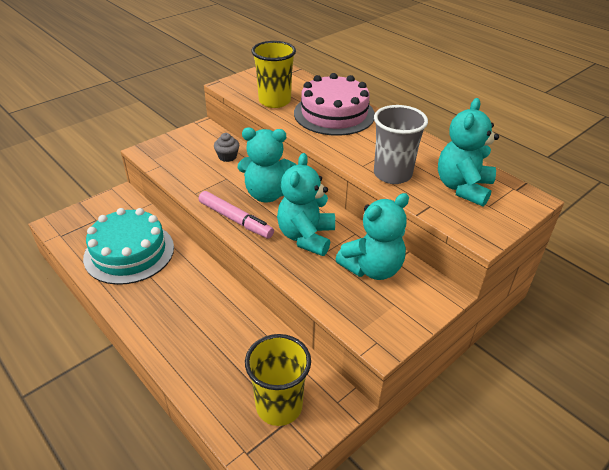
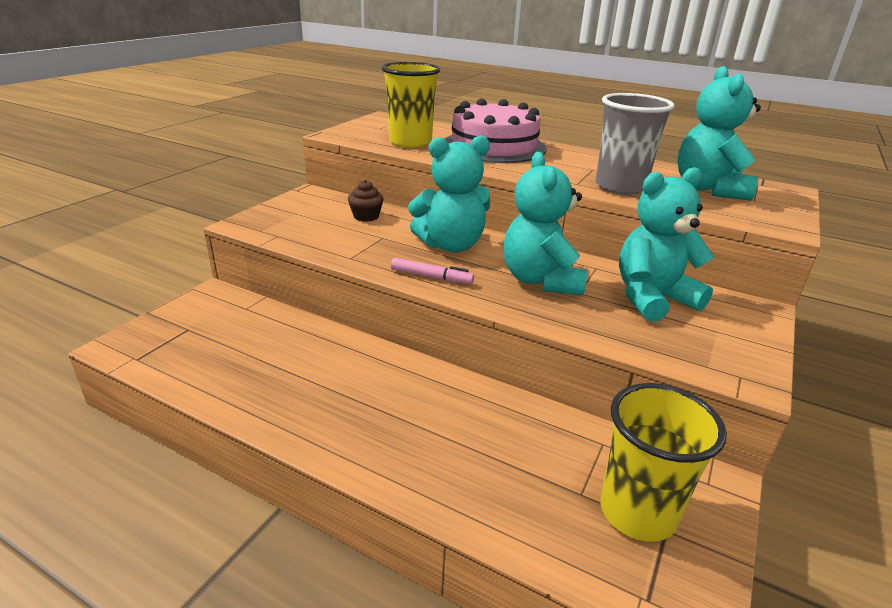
camera: 20 degrees left, 10 degrees down
turquoise cake [83,208,174,285] -> none
pink marker [199,191,274,238] -> pink marker [391,258,474,284], size x0.63
grey cupcake [214,133,239,162] -> brown cupcake [348,180,384,222]
turquoise teddy bear [335,193,409,280] -> turquoise teddy bear turned 150 degrees counterclockwise [619,167,714,321]

